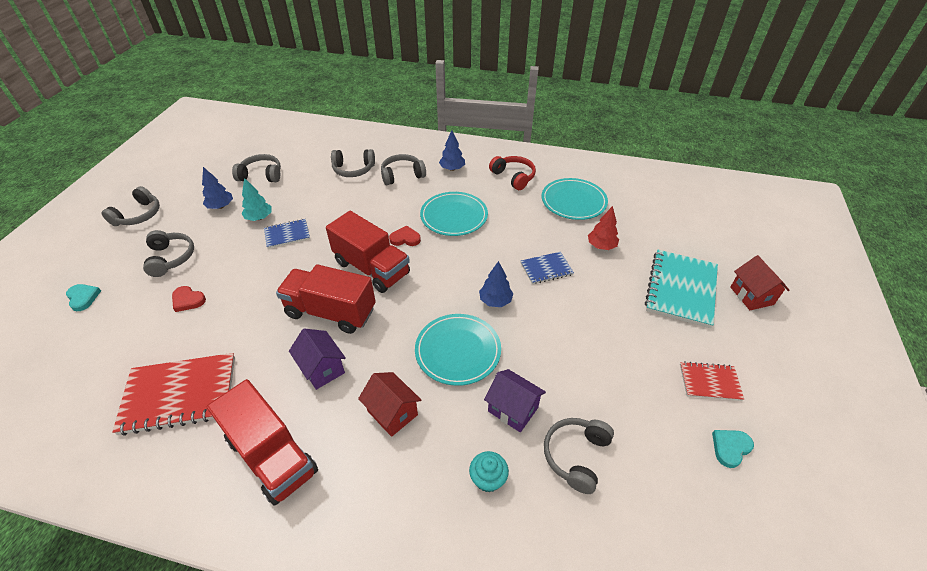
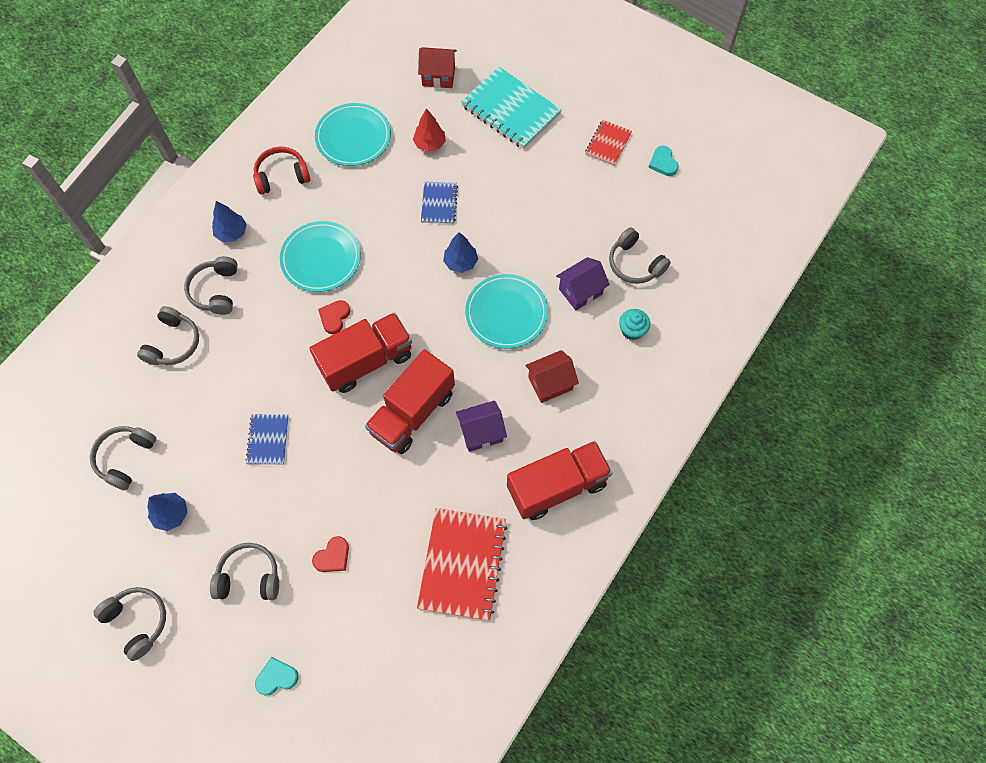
camera: 70 degrees left, 20 degrees up
turquoise tree [241,178,272,221] -> none
red house [730,255,790,310] -> red house moved to [418,47,457,88]

